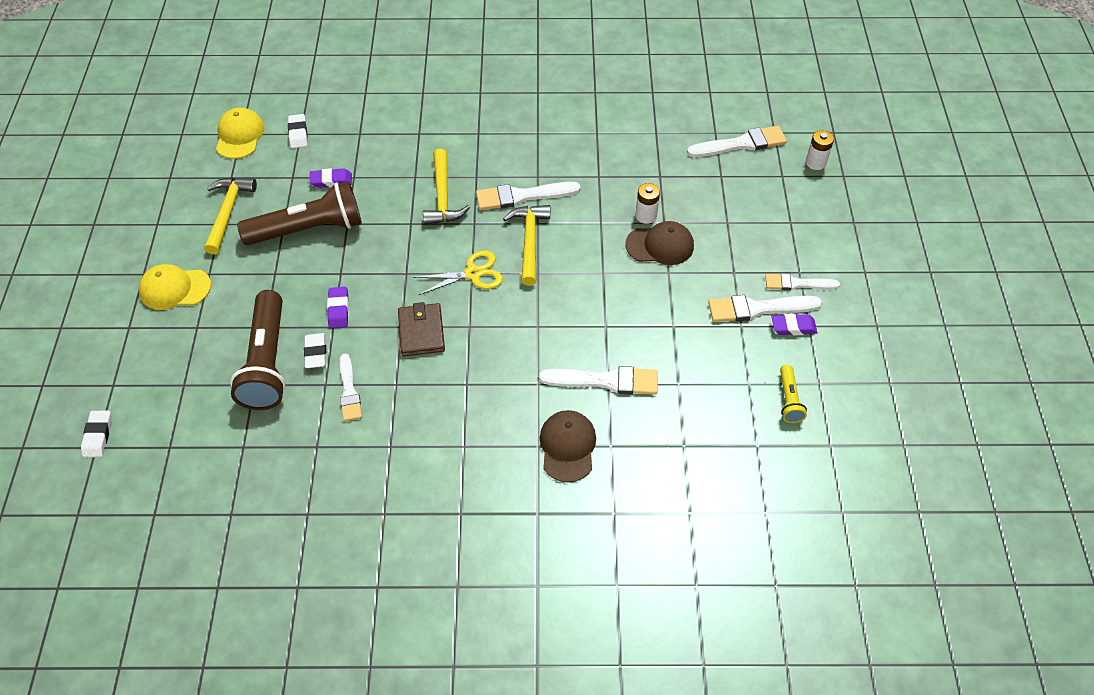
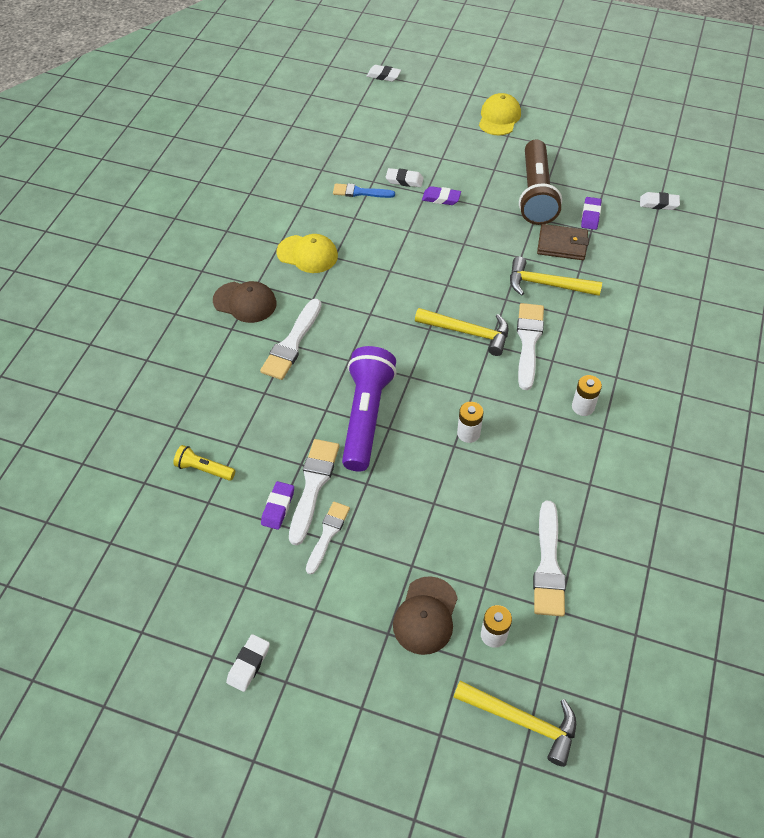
camera: 110 degrees right, 0 degrees up
yellow hammer [204,177,257,254] -> yellow hammer moved to [453,681,576,767]
yellow cap [216,107,265,159] -> yellow cap moved to [277,234,338,273]
brown flashlight [230,290,286,410] -> none
white brush [340,354,362,421] -> blue brush [333,183,395,198]
brown wallet [398,302,445,356] -> brown wallet moved to [537,224,589,260]
yellow scissors [413,251,503,295] -> none
brown cap [625,221,694,265] -> brown cap moved to [393,576,458,655]
none -> white eraser [226,634,270,692]
none -> purple flashlight [342,346,397,471]
none -> white battery [572,375,602,416]

